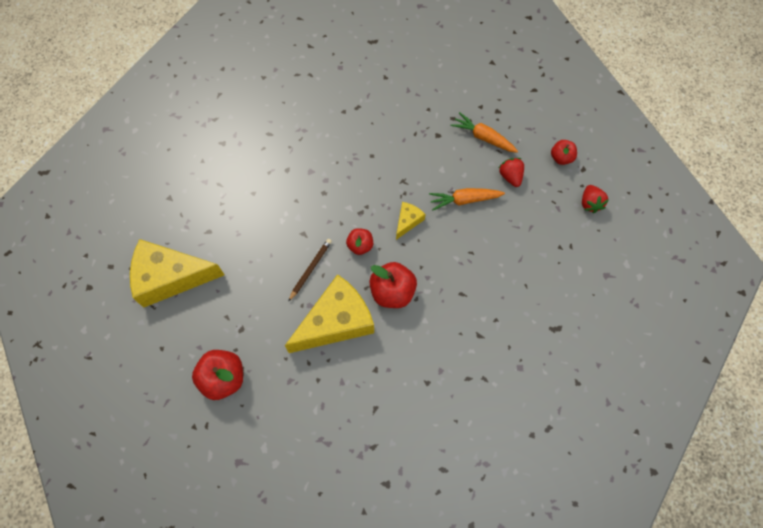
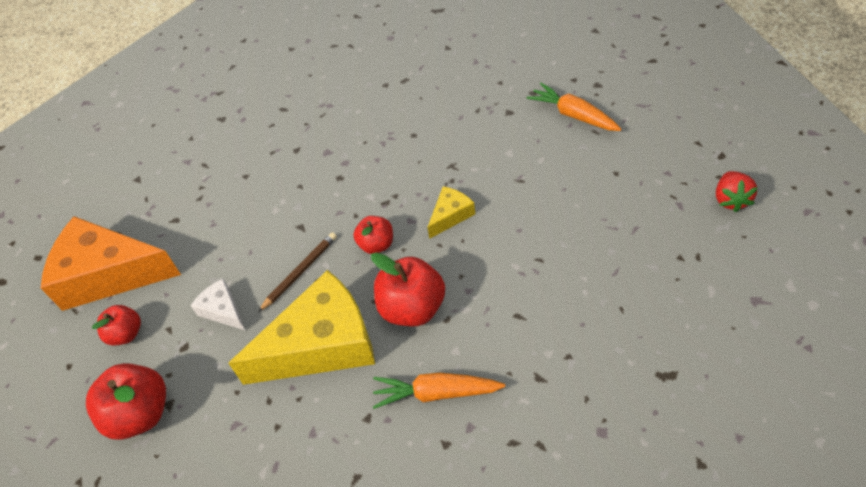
camera: 15 degrees right, 15 degrees down
yellow cheese [130,239,224,308] -> orange cheese [41,216,181,311]
orange carrot [429,188,505,210] -> orange carrot moved to [373,373,505,409]
red strawberry [499,158,524,187] -> none
red apple [551,140,577,165] -> red apple moved to [92,305,141,346]
none -> white cheese [190,279,246,331]

